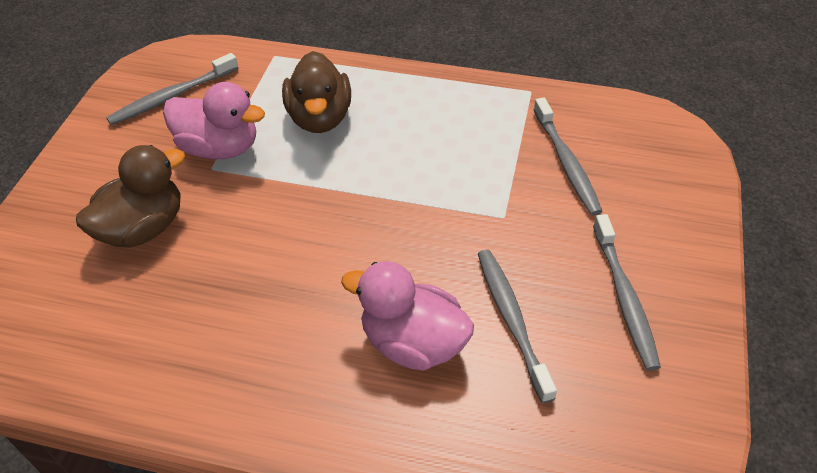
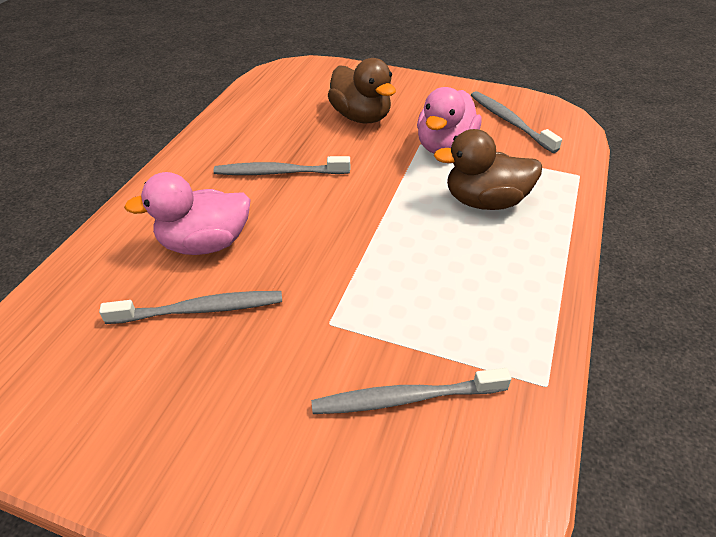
camera: 95 degrees right, 5 degrees down
pink duck [341,261,474,371] -> pink duck turned 135 degrees counterclockwise [124,172,251,255]
grey toothbrush [593,214,661,371] -> grey toothbrush moved to [214,156,350,175]

